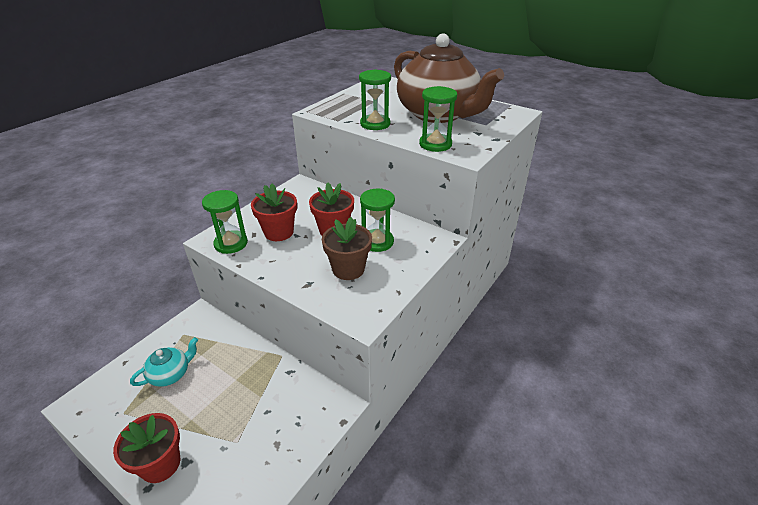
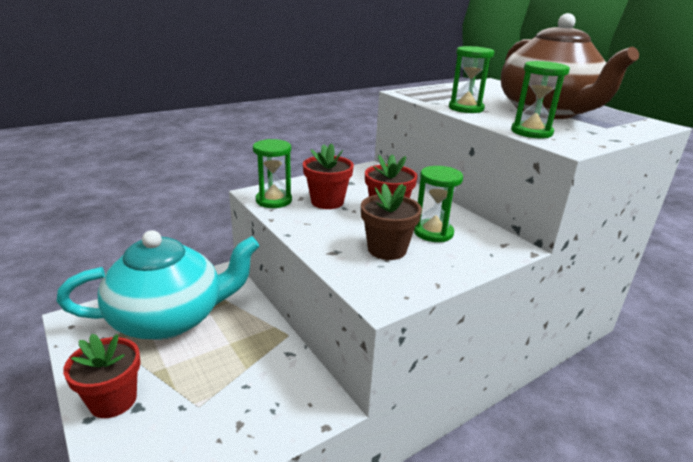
camera: 20 degrees right, 10 degrees down
turquoise teapot [130,337,198,387] -> turquoise teapot [56,230,260,340], size x2.40

